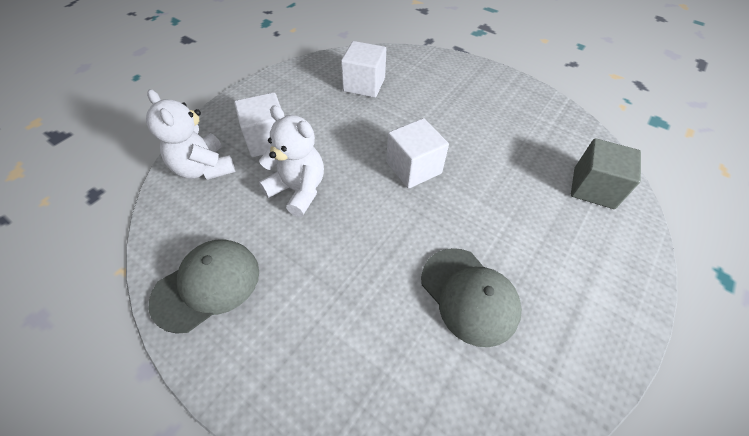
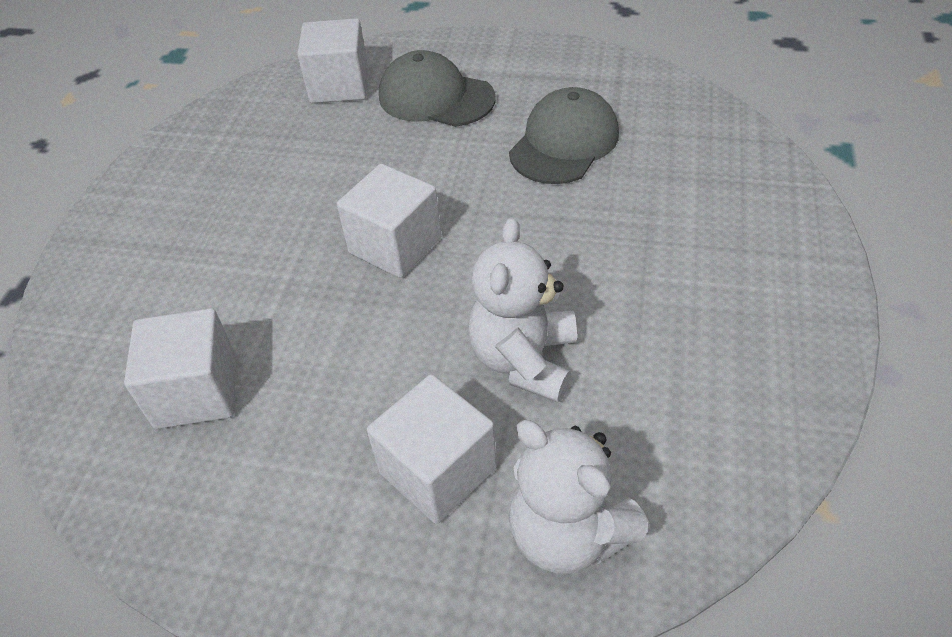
camera: 110 degrees left, 5 degrees down
white teddy bear [146,89,235,180] -> white teddy bear turned 105 degrees clockwise [509,420,650,574]
grey cap [149,239,259,334] -> grey cap moved to [379,50,496,127]
grey cube [571,138,641,209] -> white cube [297,18,368,103]

